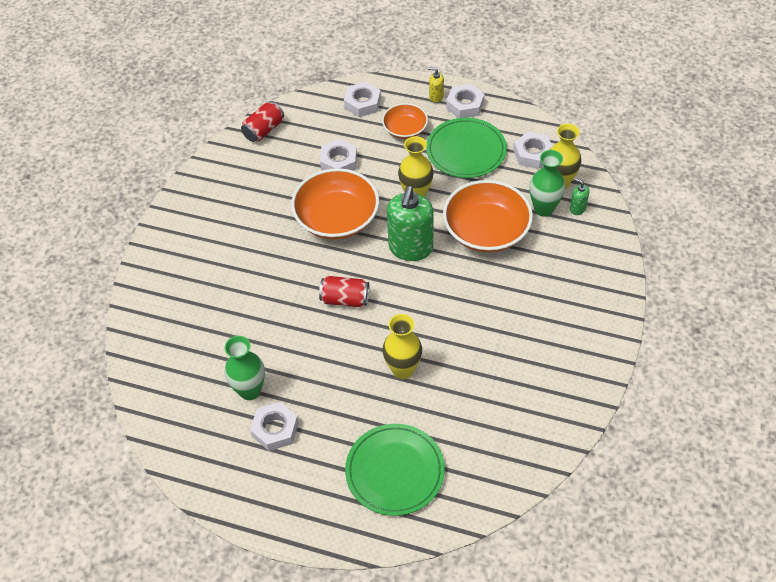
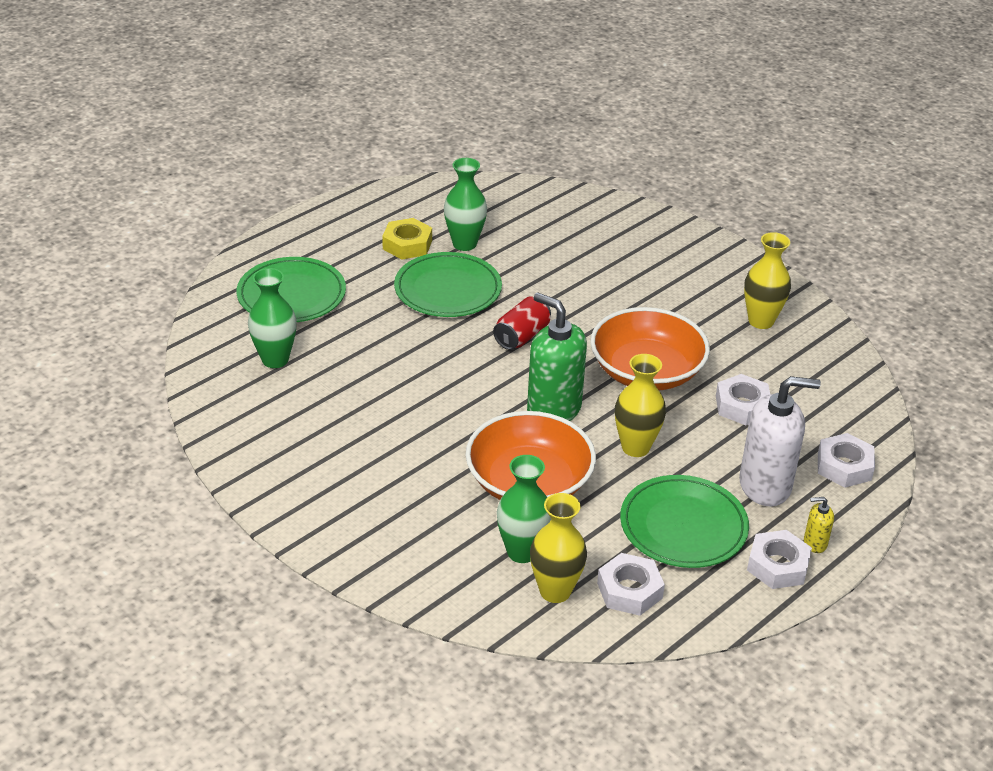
camera: 115 degrees right, 15 degrees down
red can [241,101,284,142] -> none
white nut [250,402,299,451] -> yellow nut [382,218,432,260]
orange bowl [382,103,428,139] -> white soap dispenser [739,376,821,506]
yellow vase [382,314,422,379] -> yellow vase moved to [744,232,791,329]
yellow soap dispenser [428,67,444,103] -> yellow soap dispenser turned 135 degrees counterclockwise [804,497,834,553]
green soap dispenser [570,178,589,215] -> none
none -> green vase [248,268,297,368]
none -> green plate [394,252,502,317]

